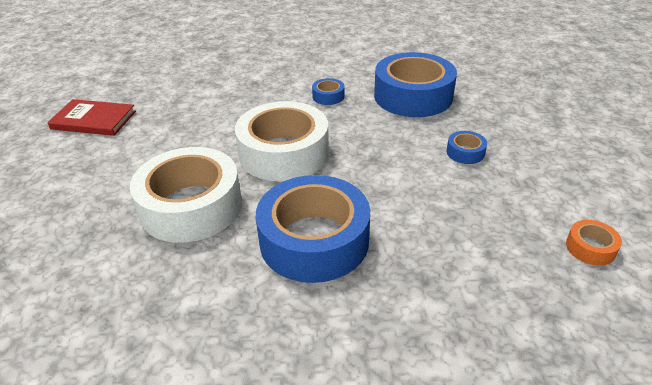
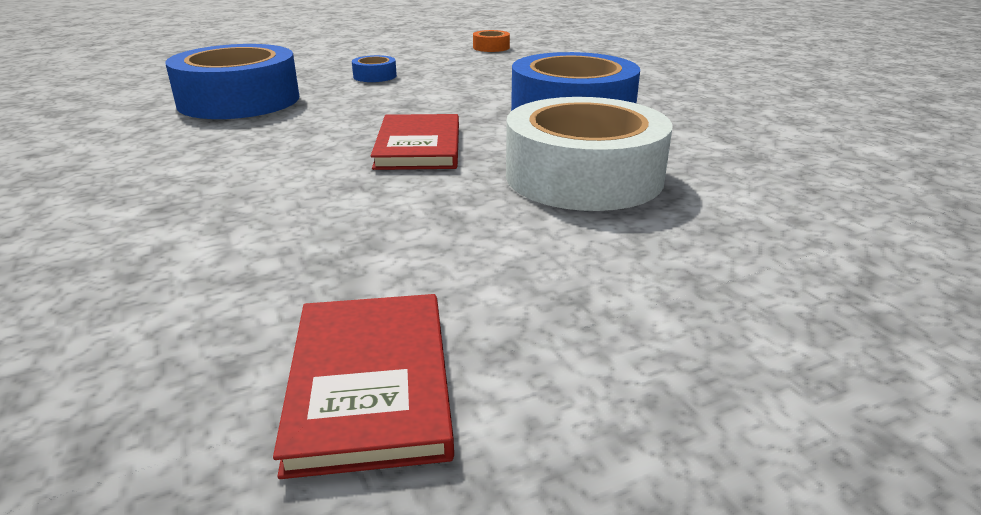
camera: 110 degrees left, 10 degrees down
white tape [235,101,329,181] -> red book [371,114,459,170]
blue tape [312,78,345,105] -> none

